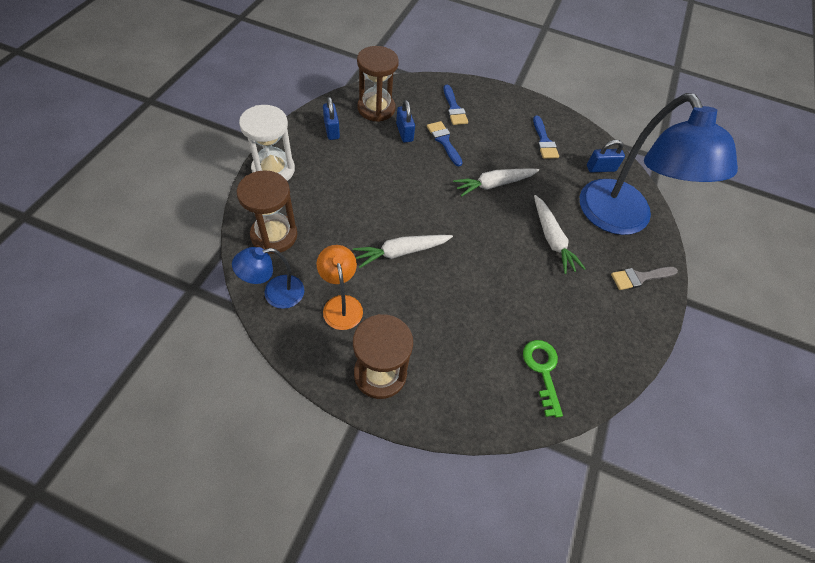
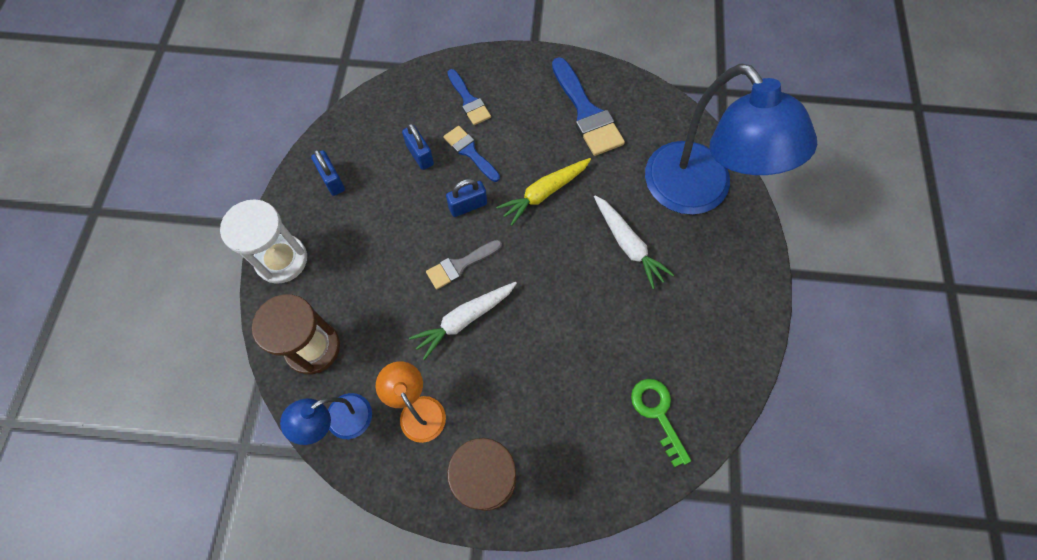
camera: 10 degrees left, 10 degrees up
brown hourglass [357,46,399,122] -> none
white carrot [453,168,539,197] -> yellow carrot [496,158,591,226]
blue brush [533,116,559,159] -> blue brush [552,57,625,156], size x1.68
blue padlock [587,140,625,173] -> blue padlock moved to [446,179,487,217]
grey brush [611,267,678,290] -> grey brush moved to [426,240,502,290]

